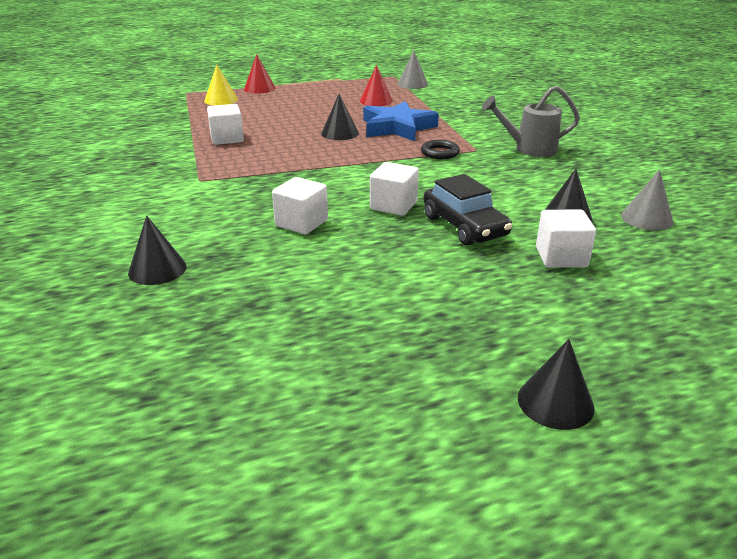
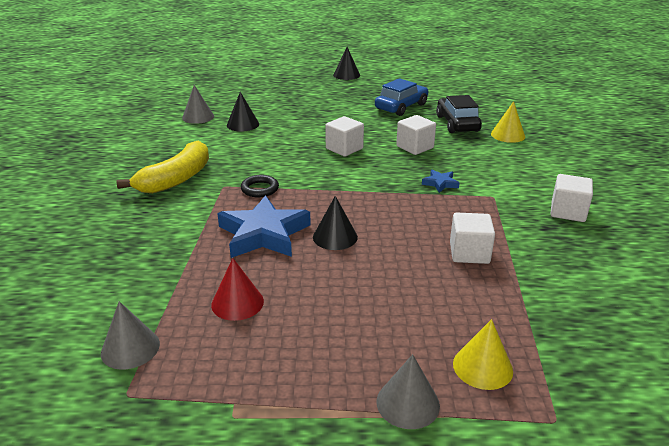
camera: 160 degrees left, 0 degrees up
black cone [128,215,187,285] -> yellow cone [491,101,525,143]
red cone [244,54,276,93] -> grey cone [376,354,440,429]
black car [424,174,512,245] -> black car moved to [436,95,482,133]
grey watering can [482,86,580,157] -> yellow banana [116,141,209,194]
white cube [536,210,596,268] -> white cube moved to [551,174,593,222]
none -> blue car [375,78,428,116]
none -> blue star [422,170,459,193]

